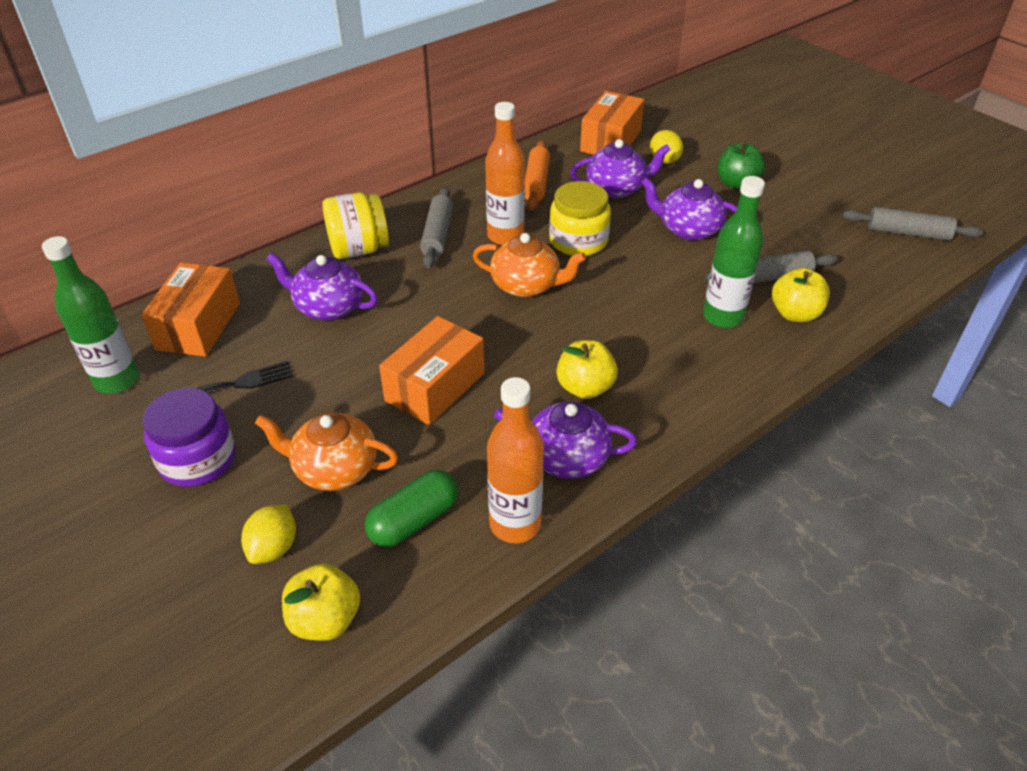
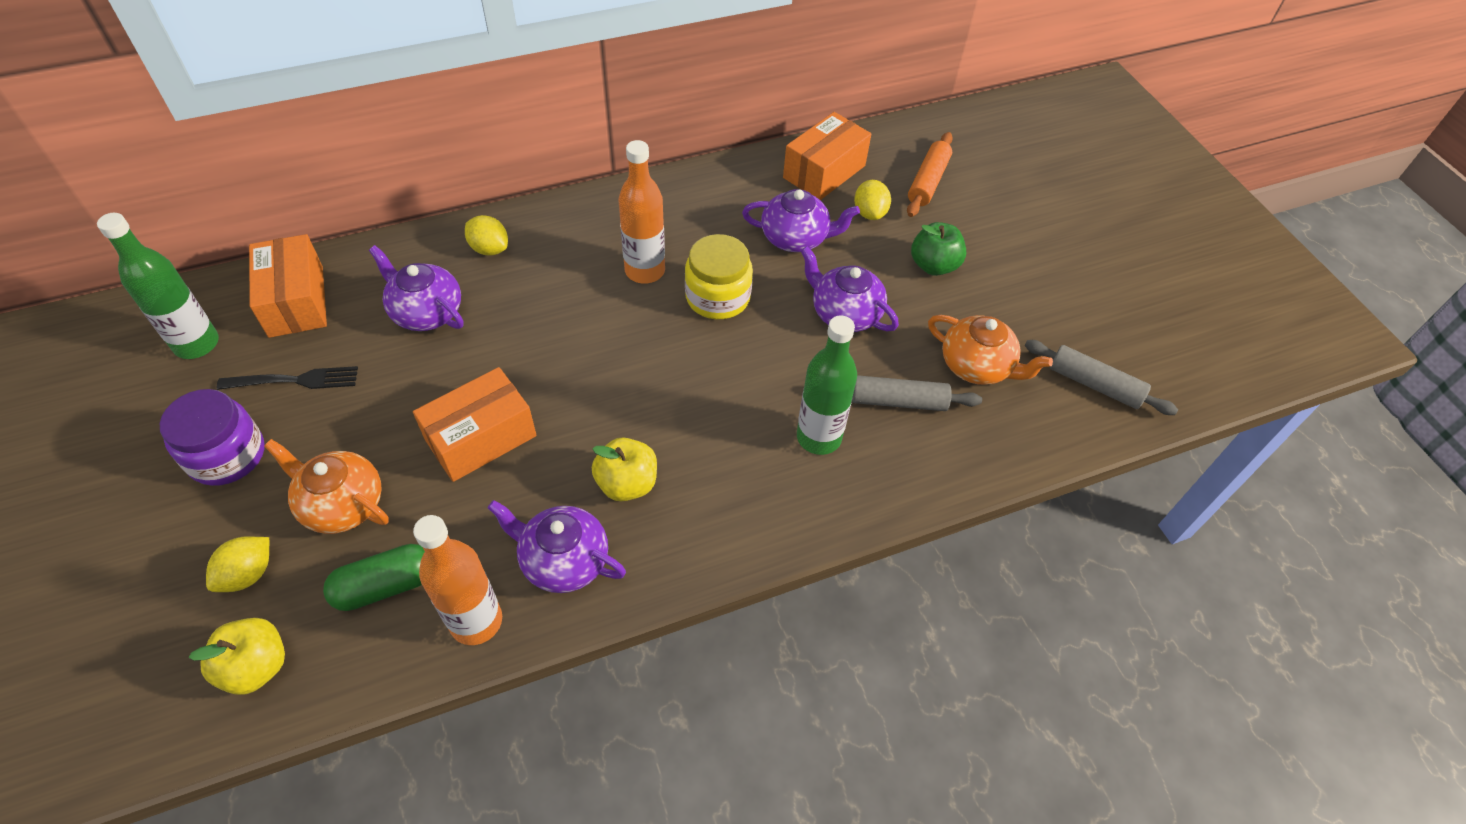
camera: 15 degrees right, 10 degrees up
orange box [141,263,240,357] -> orange box turned 45 degrees counterclockwise [249,234,327,338]
yellow jar [322,192,389,259] -> yellow lemon [465,215,508,255]
grey rolling pin [420,187,453,268] -> none
orange teapot [473,233,586,297] -> orange teapot moved to [928,315,1053,385]
orange rolling pin [525,140,550,210] -> orange rolling pin moved to [907,132,953,217]
yellow apple [772,268,830,322] -> none

